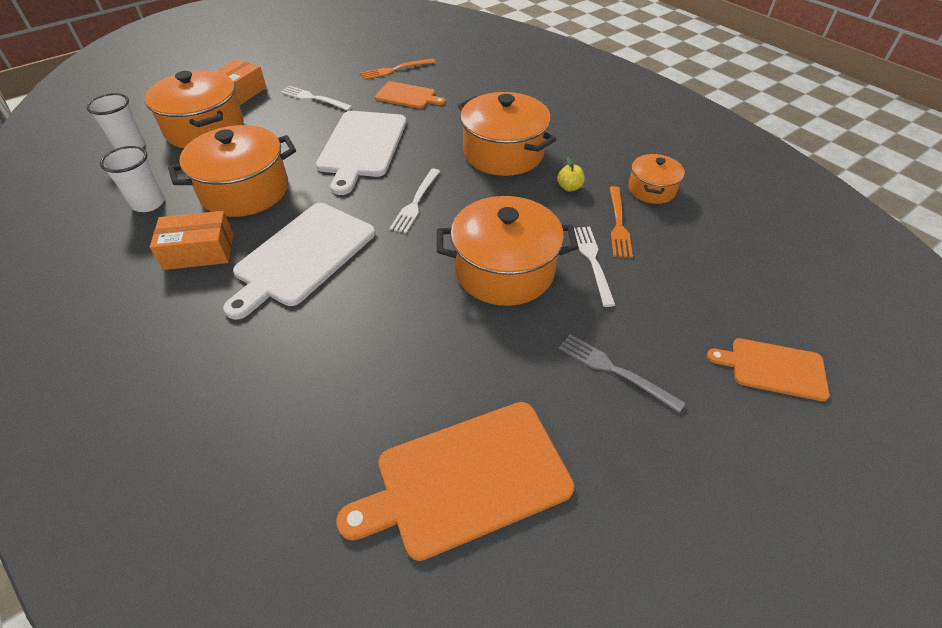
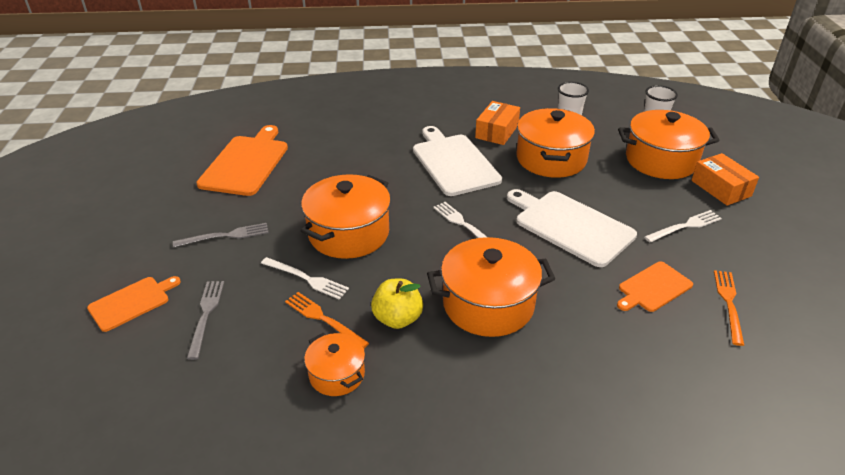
camera: 125 degrees right, 10 degrees down
yellow apple [557,157,585,191] -> yellow apple [371,279,423,329], size x1.74
none -> grey fork [187,281,224,360]

